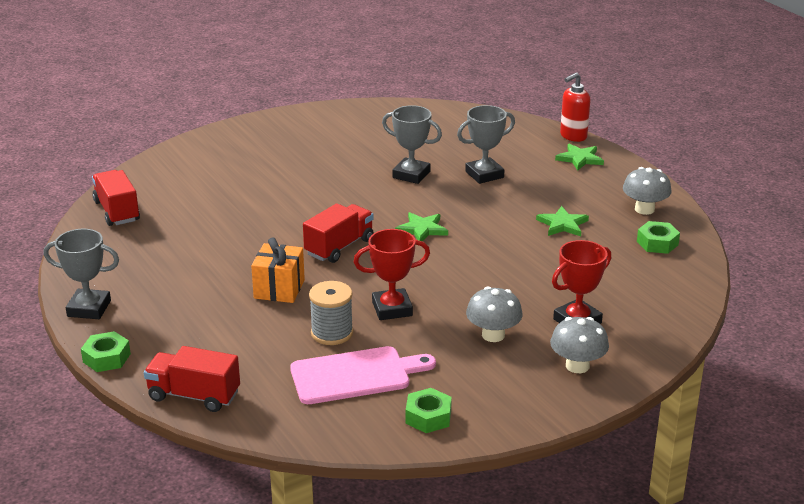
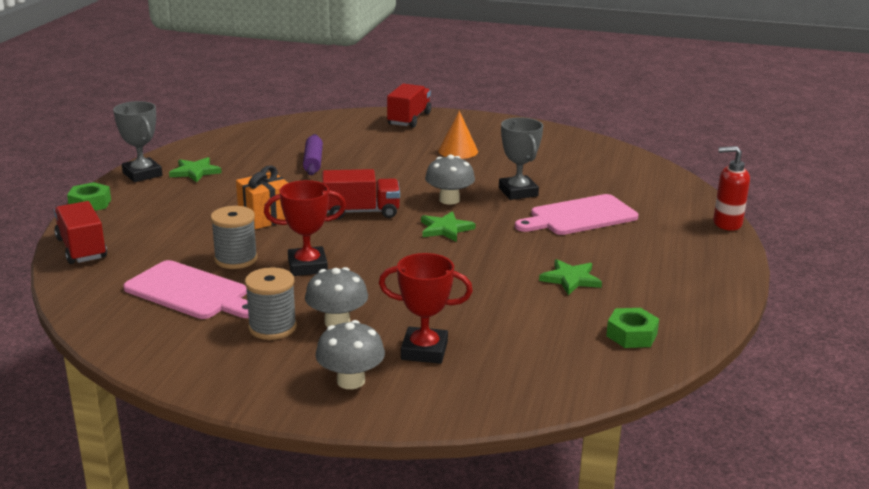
camera: 45 degrees right, 5 degrees down
red truck [92,170,140,226] -> red truck moved to [387,83,431,128]
red trophy [354,229,430,320] -> red trophy turned 45 degrees counterclockwise [264,180,346,276]
green nut [406,388,452,433] -> none
grey trophy [457,105,515,184] -> pink cutting board [515,194,638,235]
green star [555,144,604,171] -> green star moved to [169,157,222,183]
grey mushroom [623,167,672,215] -> grey mushroom moved to [425,155,475,204]
none -> grey spool [245,267,297,340]
none -> purple rolling pin [303,134,323,175]
none -> orange cone [438,111,478,159]

